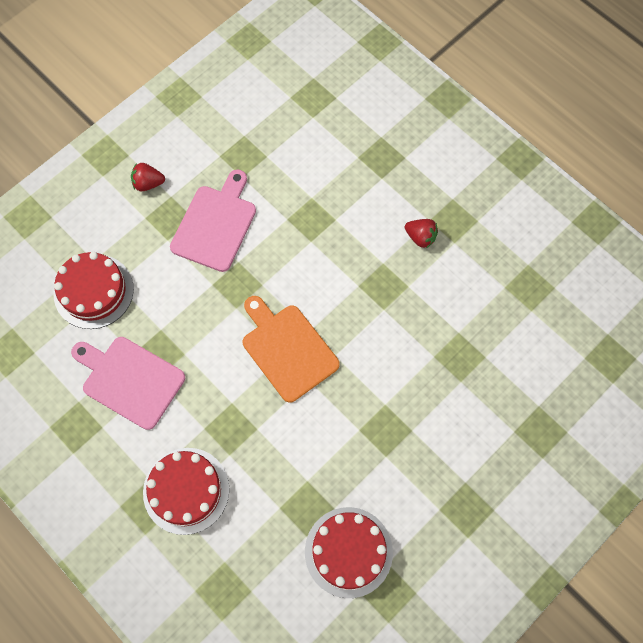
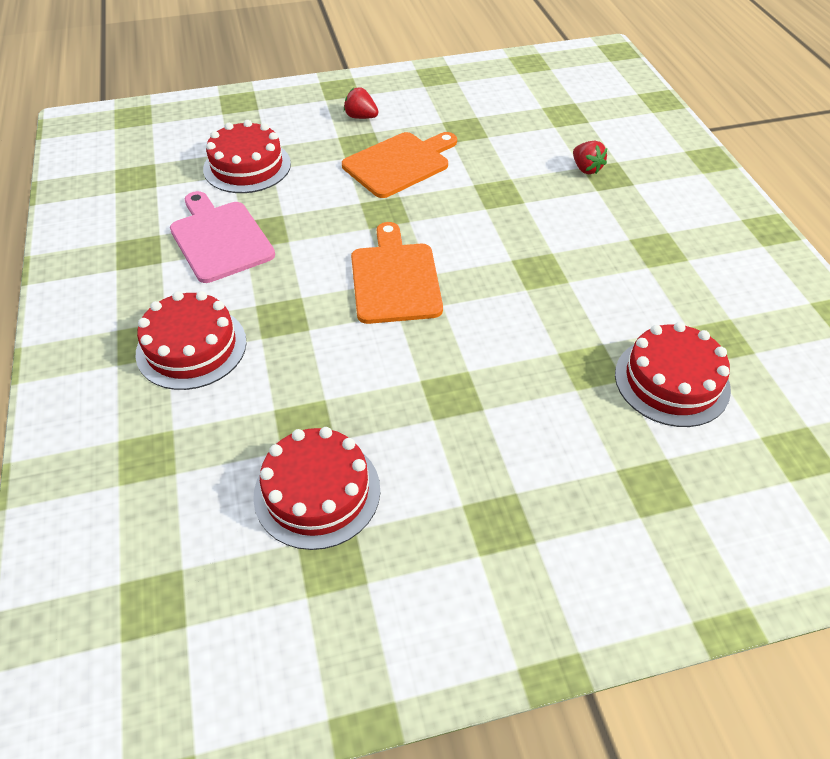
camera: 30 degrees right, 20 degrees down
pink cutting board [170,169,256,272] -> orange cutting board [342,132,457,198]
red strawberry [405,219,438,248] -> red strawberry moved to [573,141,607,174]
none -> red cake [615,322,731,427]

